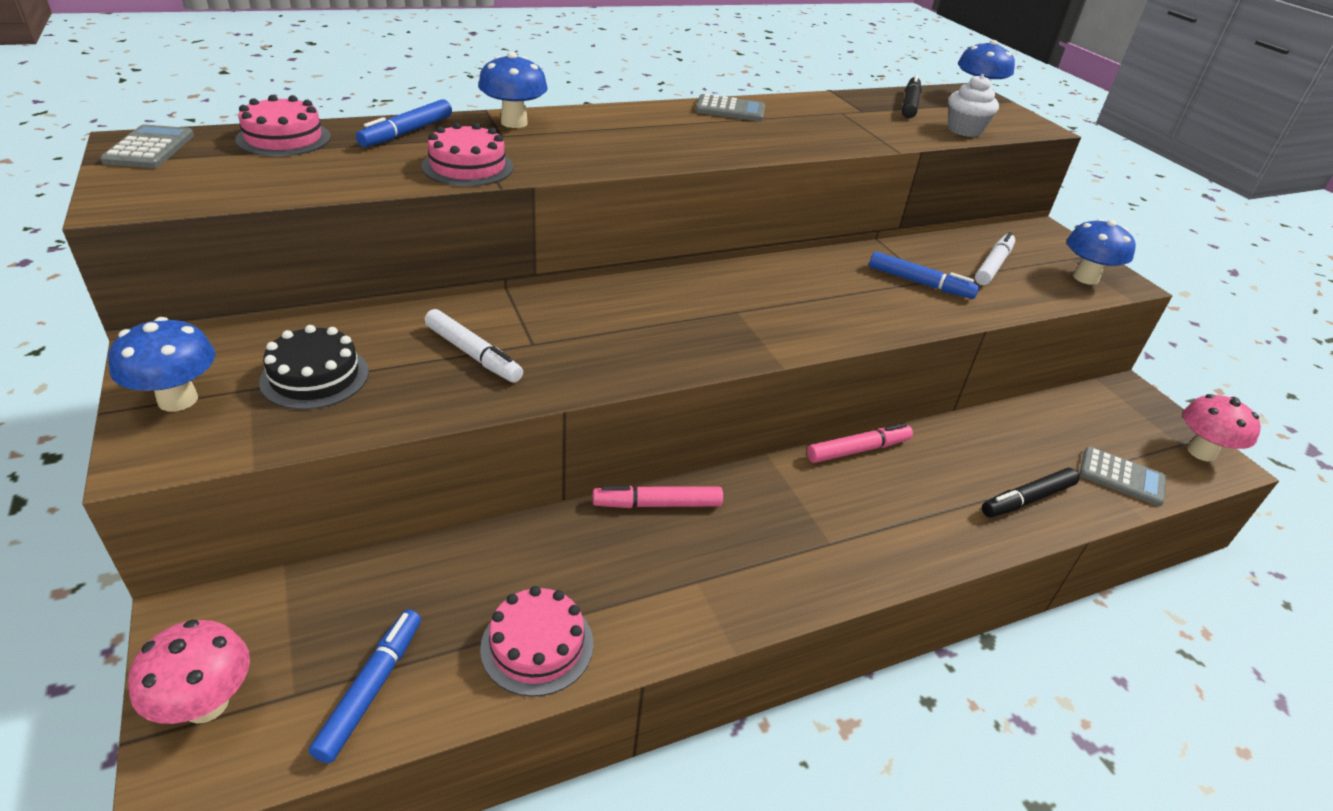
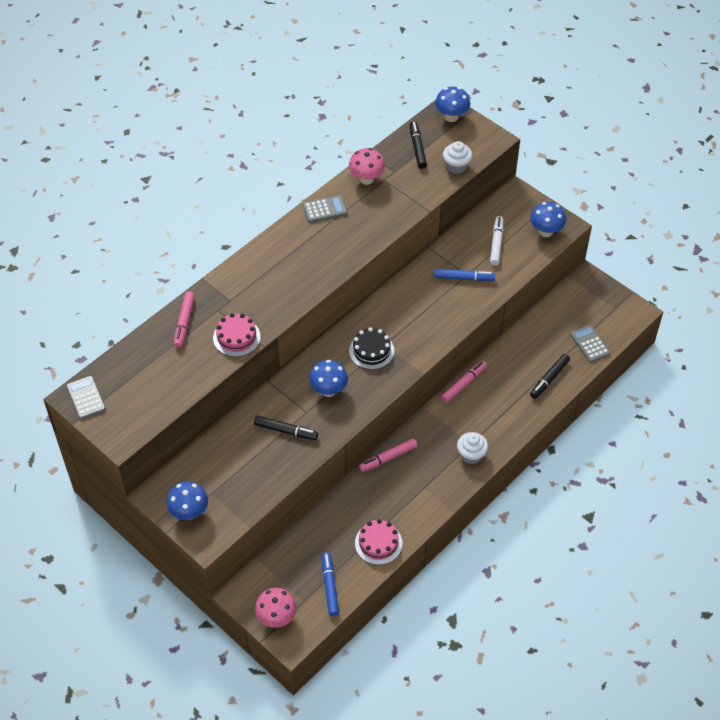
camera: 20 degrees left, 15 degrees up
pink cake [235,95,331,156] -> none
black cake [259,325,369,410] -> black cake moved to [349,327,394,370]
blue marker [356,99,452,147] -> pink marker [174,291,195,348]
white marker [424,309,523,383] -> black marker [254,415,318,440]
blue mushroom [478,52,548,128] -> blue mushroom moved to [309,360,348,397]
grey calculator [1079,447,1167,506] -> grey calculator turned 120 degrees counterclockwise [570,325,611,363]
pink mushroom [1183,394,1261,461] -> pink mushroom moved to [349,148,385,185]
none -> white cupcake [457,432,488,464]

